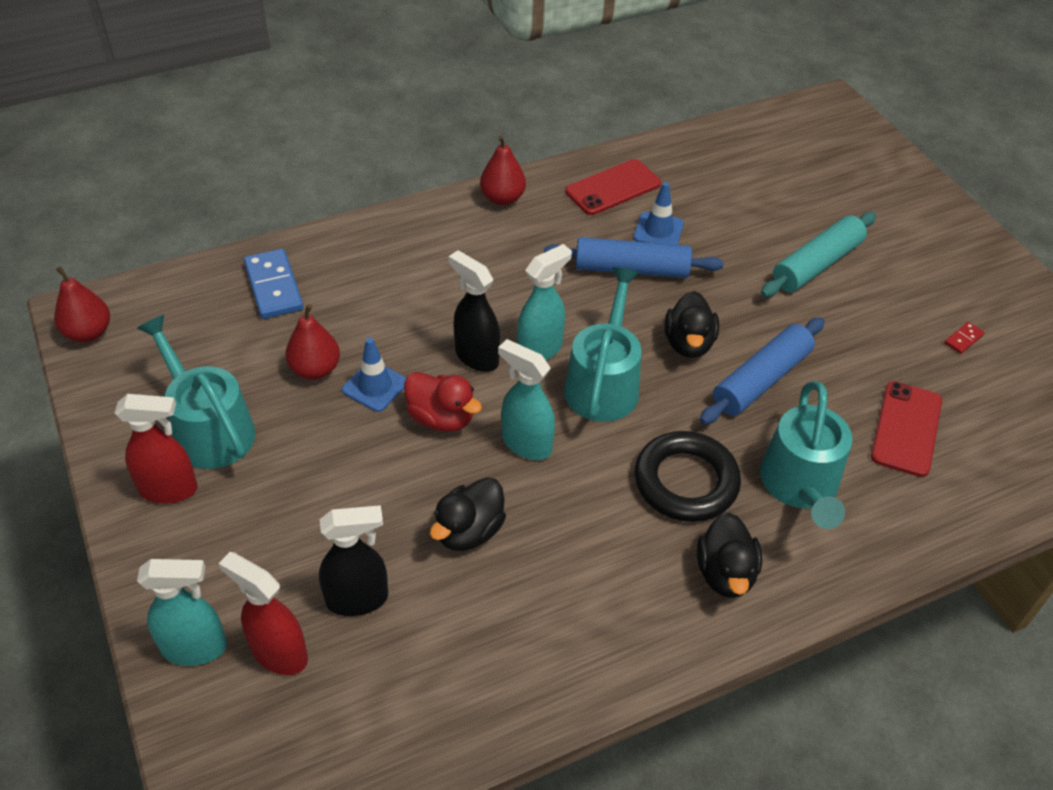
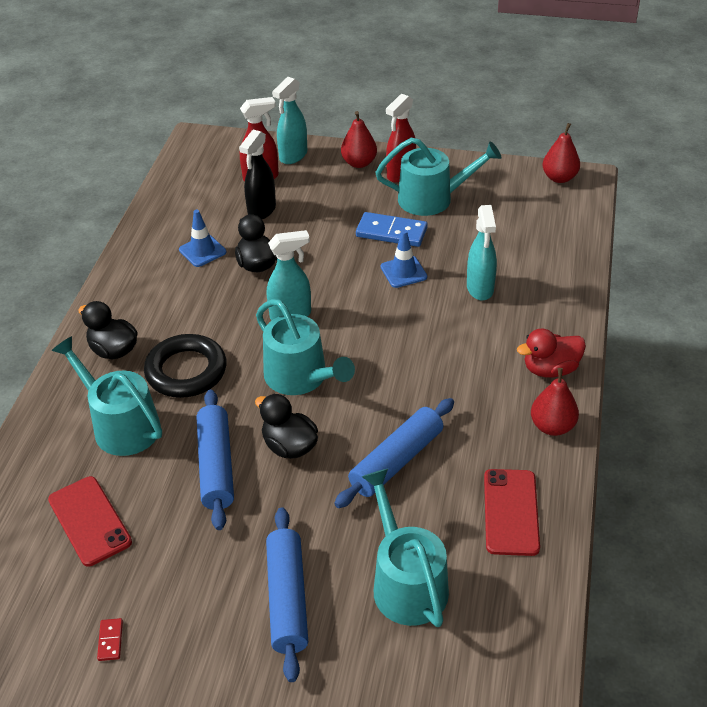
camera: 130 degrees right, 5 degrees down
blue domino [244,249,303,319] -> blue domino moved to [356,212,428,247]
red pear [285,304,340,380] -> red pear moved to [341,111,377,168]
red duck [404,372,482,432] -> red duck moved to [517,328,586,378]
black spray bottle [449,250,500,372] -> none
turquoise spray bottle [517,244,572,360] -> turquoise spray bottle moved to [467,205,497,301]
blue traffic cone [634,182,684,245] -> blue traffic cone moved to [179,210,226,267]
turquoise rolling pin [761,212,876,297] -> blue rolling pin [266,507,308,682]
none -> turquoise watering can [362,469,449,627]

